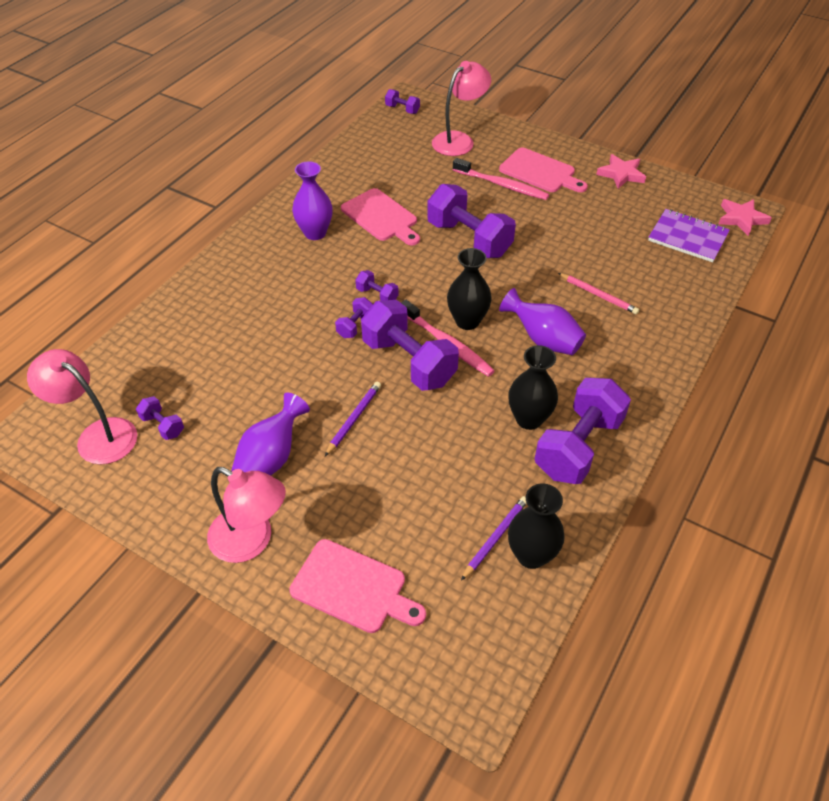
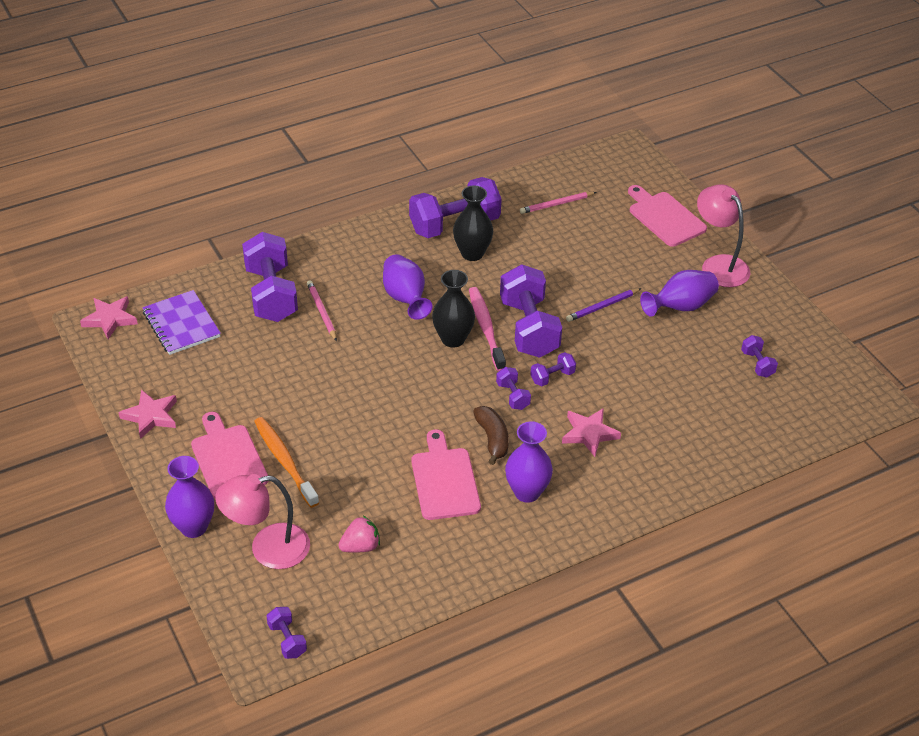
camera: 150 degrees left, 5 degrees down
pink lamp [27,349,137,464] -> none
purple dumbbell [427,184,516,258] -> purple dumbbell moved to [242,232,298,322]
pink toothbrush [453,158,549,200] -> orange toothbrush [254,417,319,508]
purple pencil [461,496,527,581] -> pink pencil [520,192,596,214]
black vase [508,484,565,569] -> none
none -> purple vase [165,456,214,538]
none -> pink strawberry [338,516,380,553]
none -> brown banana [473,406,509,465]
none -> pink star [562,408,621,457]

